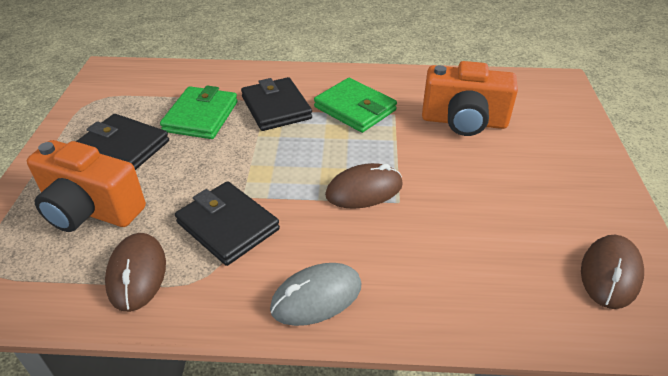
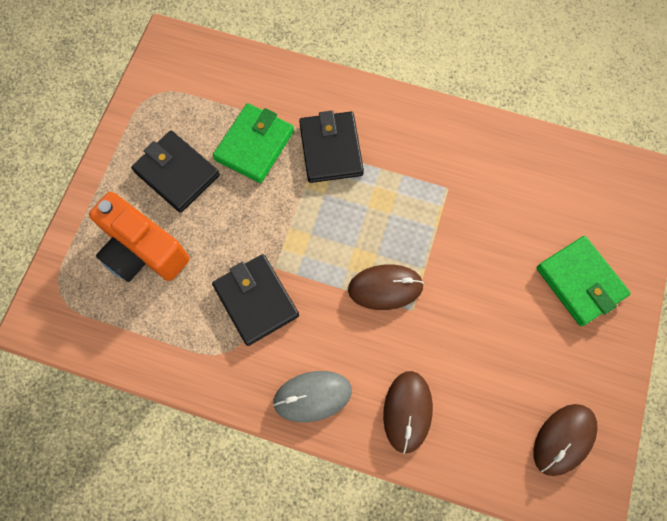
camera: 15 degrees right, 30 degrees up
brown mouse [105,233,166,312] -> brown mouse moved to [383,371,433,454]
green wallet [314,78,397,133] -> green wallet moved to [536,236,631,326]
orange camera [422,61,518,136] -> none

